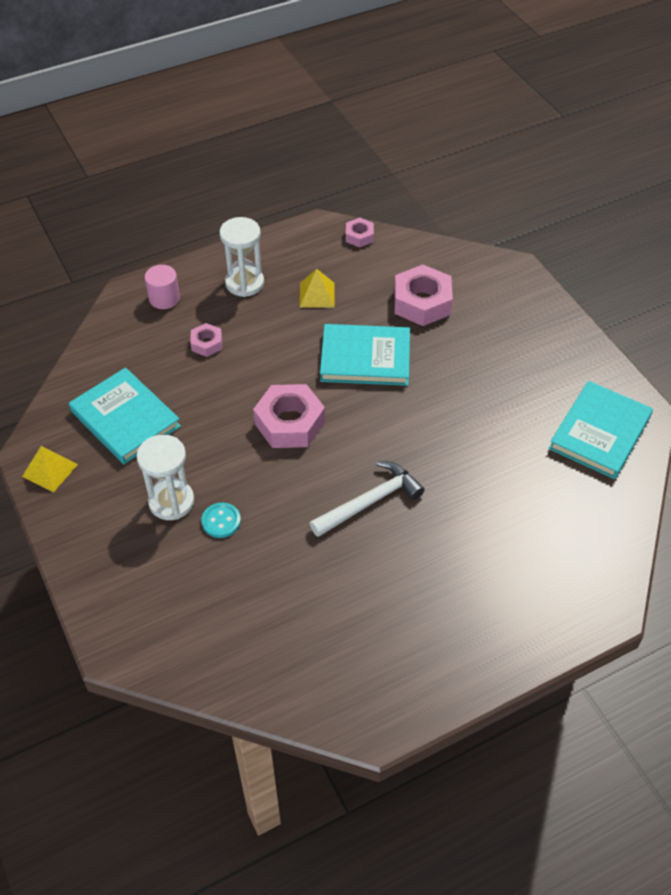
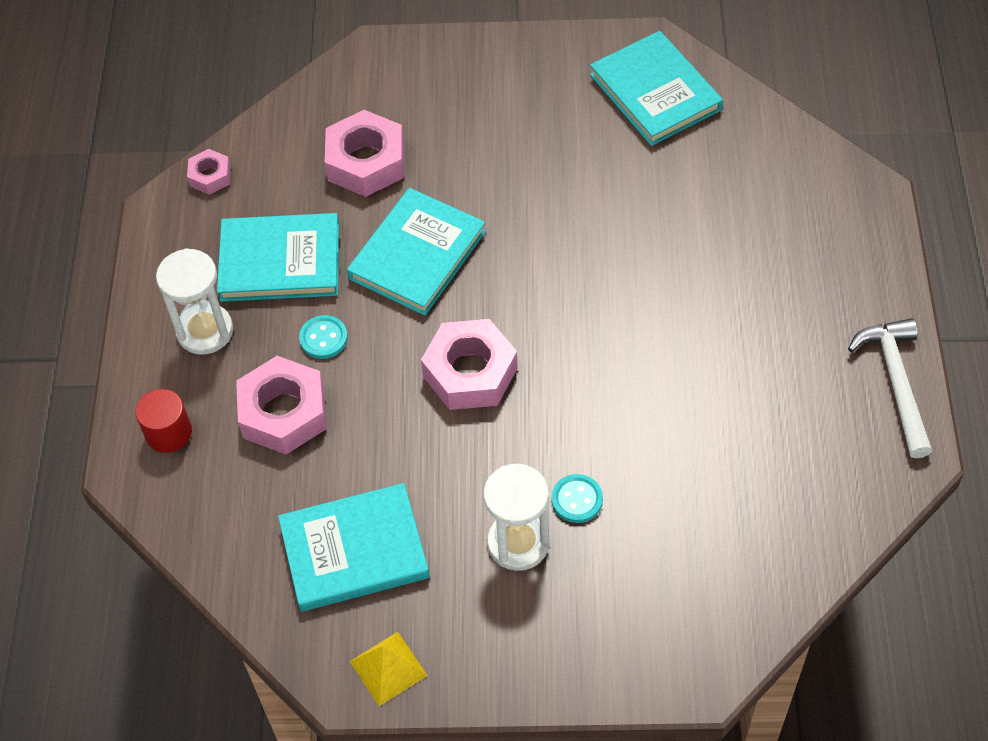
camera: 60 degrees left, 5 degrees up
pink cylinder [145,265,180,309] -> red cylinder [136,389,192,453]
pink nut [190,323,222,357] -> pink nut [236,356,327,455], size x1.90
yellow pyramid [300,269,335,308] -> turquoise book [217,213,339,302]
white hammer [309,461,425,537] -> white hammer moved to [848,318,932,458]
none -> turquoise button [299,315,348,359]

